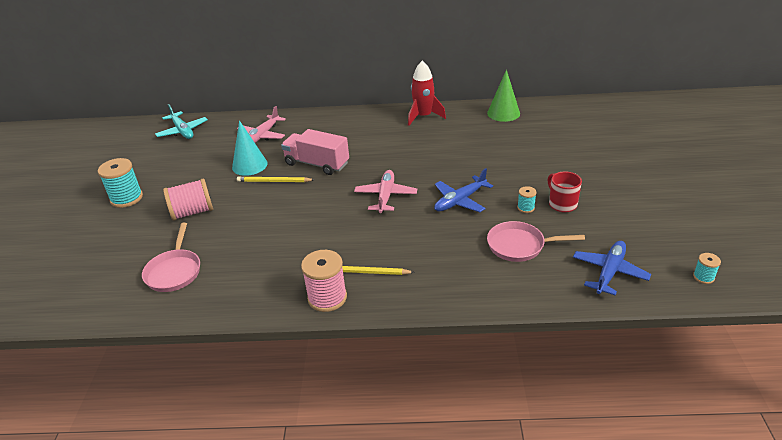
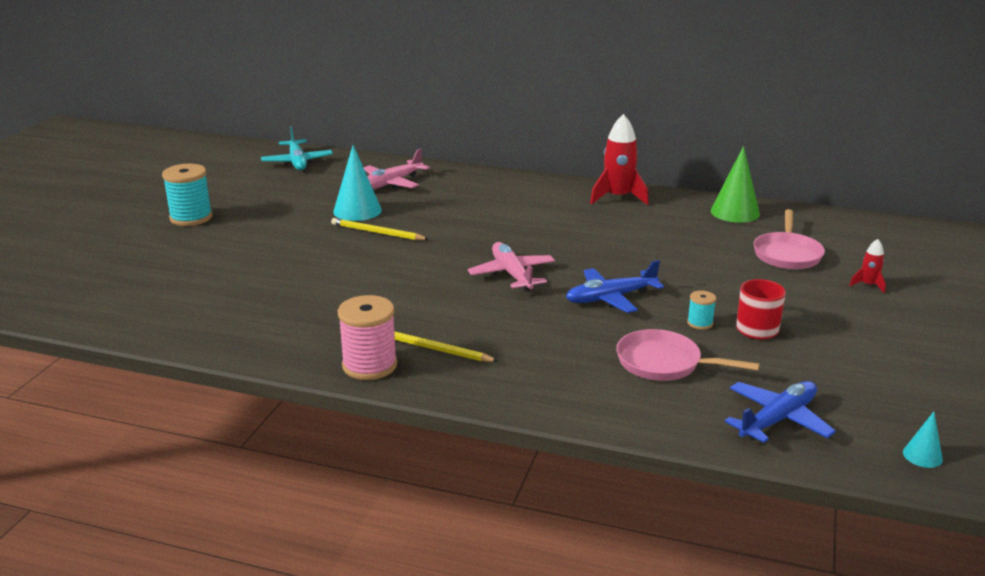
camera: 15 degrees right, 10 degrees down
pink pan [142,223,200,292] -> pink pan moved to [753,209,825,269]
pink spool [163,178,213,221] -> none
pink truck [281,129,349,175] -> none
pink plane [354,170,417,213] -> pink plane turned 45 degrees counterclockwise [468,242,555,291]
turquoise spool [693,253,721,284] -> turquoise cone [903,412,943,468]
none -> red rocket [849,239,886,293]

